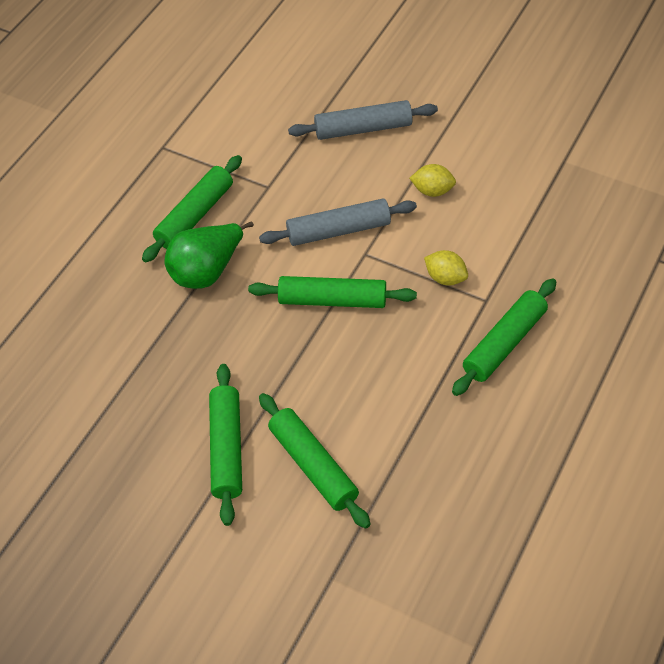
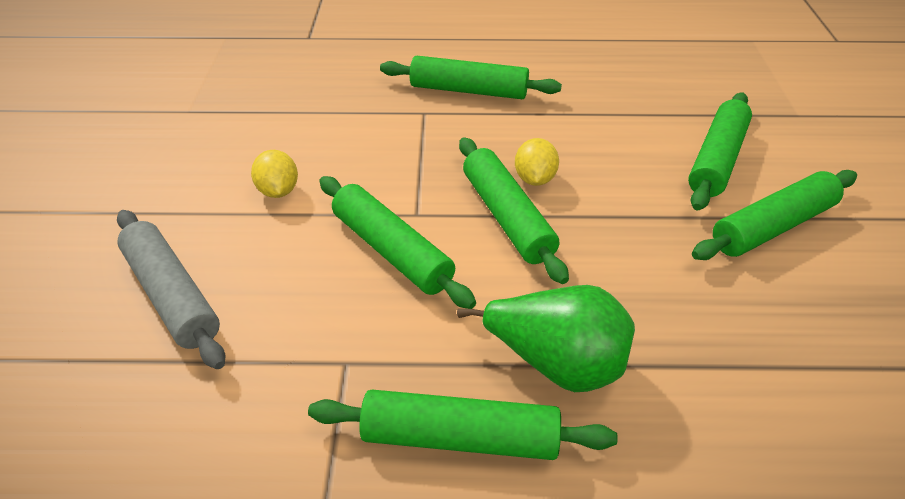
camera: 120 degrees left, 10 degrees down
grey rolling pin [259,199,417,246] -> green rolling pin [319,176,476,309]
yellow lemon [424,250,468,286] -> yellow lemon moved to [515,138,559,186]

